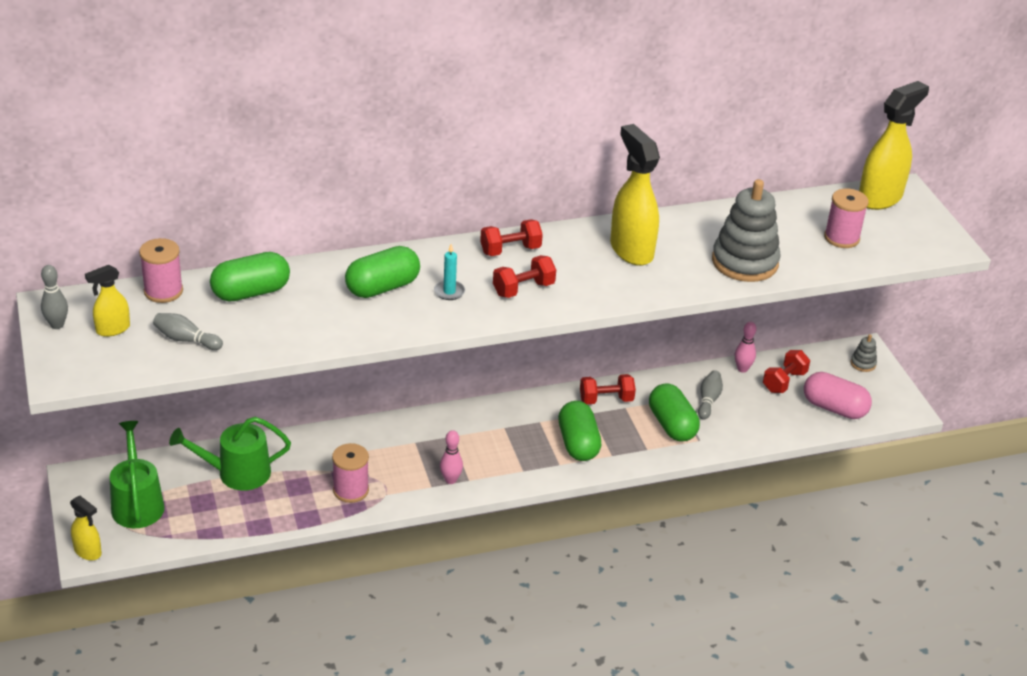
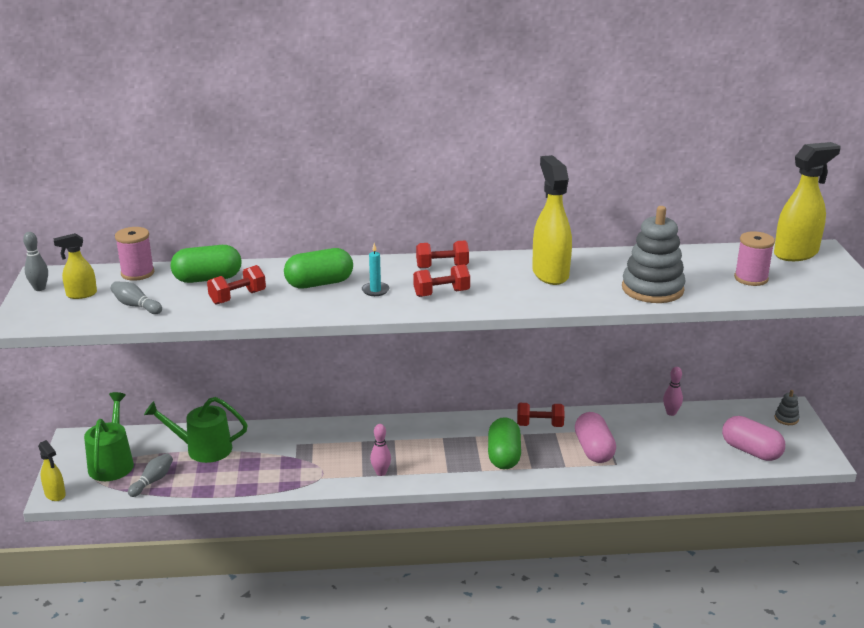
camera: 15 degrees right, 10 degrees down
pink spool [332,443,369,503] -> none
green capsule [649,383,700,442] -> pink capsule [575,412,616,463]
grey bowling pin [698,370,723,420] -> grey bowling pin moved to [128,453,173,497]
red dumbbell [763,350,810,393] -> red dumbbell moved to [207,265,266,305]

